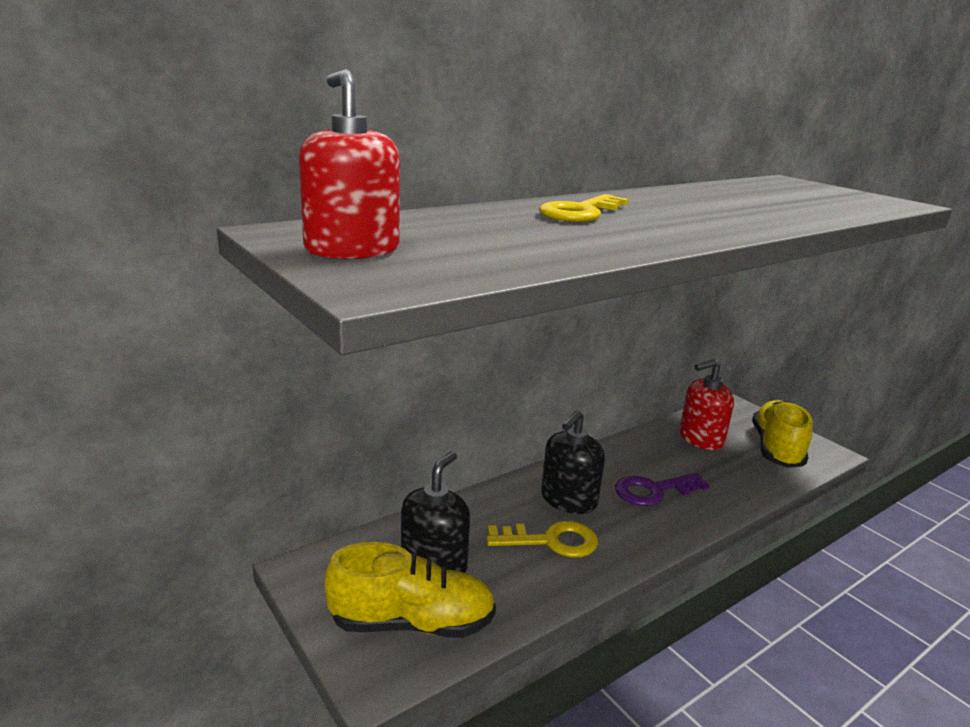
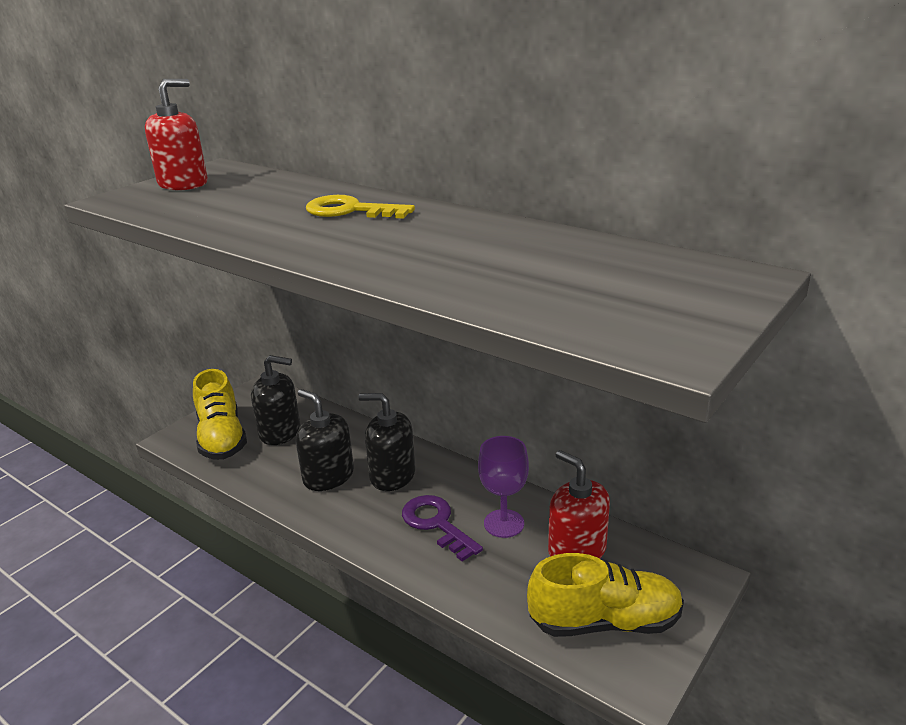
camera: 75 degrees right, 5 degrees up
yellow key [487,521,598,558] -> black soap dispenser [296,389,354,491]
none -> purple goblet [478,436,529,538]

